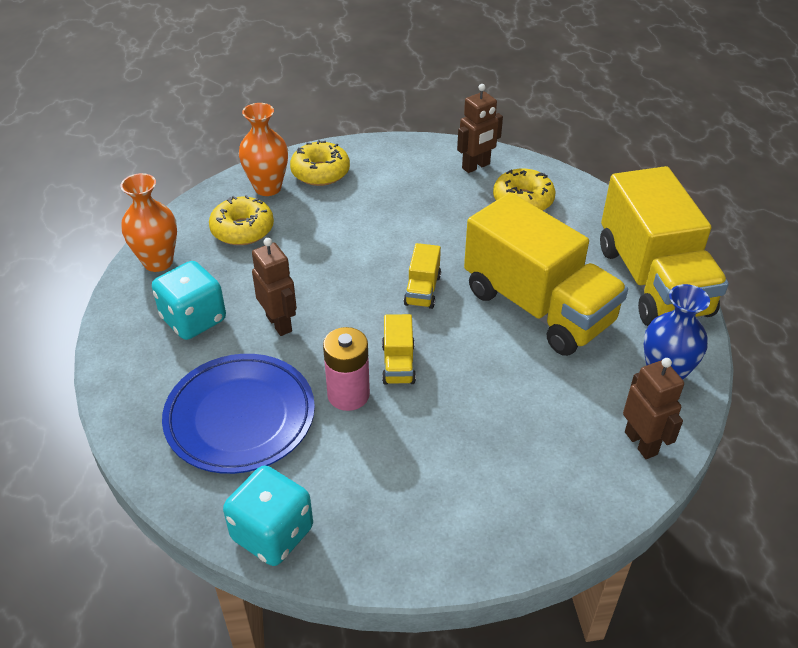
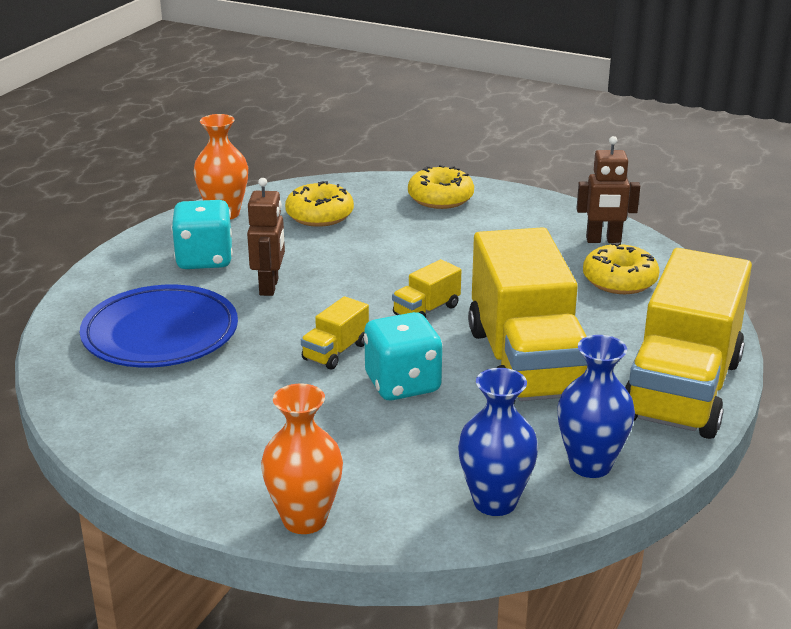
camera: 35 degrees right, 15 degrees down
turquoise dice [223,466,313,566] -> turquoise dice moved to [364,312,443,400]
orange vase [239,103,288,196] -> orange vase moved to [261,383,343,534]
pink battery [323,327,370,411] -> none
brown robot [623,358,684,459] -> blue vase [458,368,538,516]

